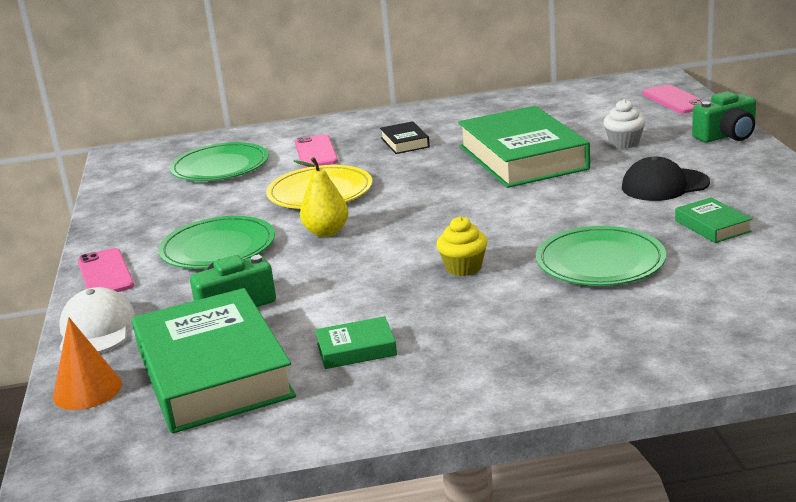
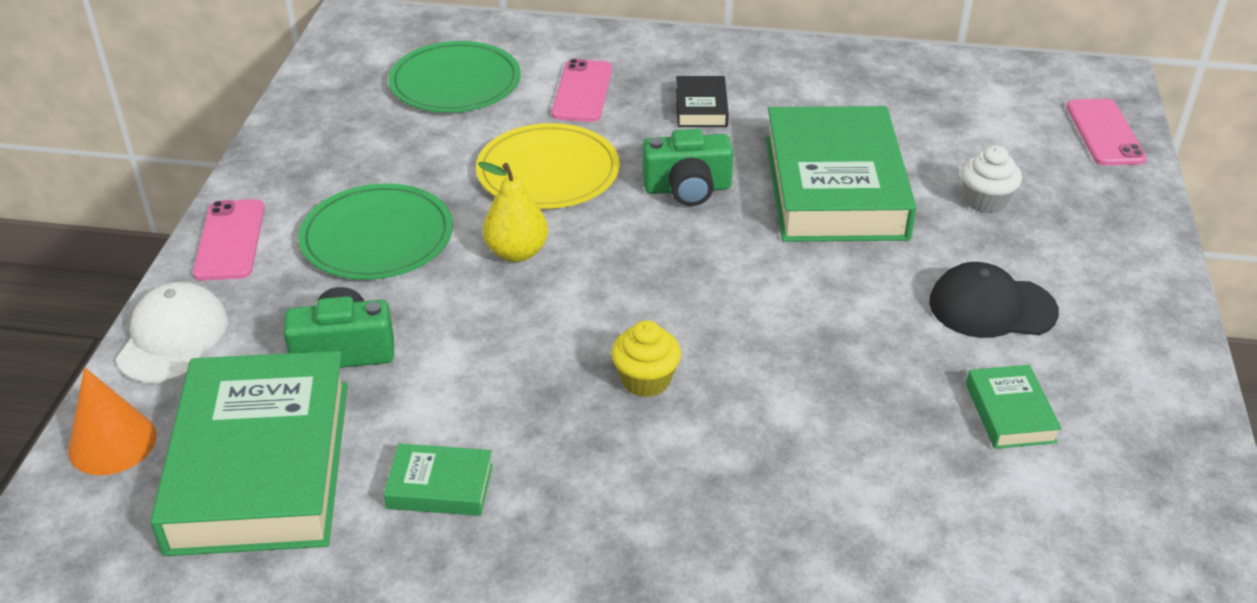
camera: 15 degrees right, 15 degrees up
green plate [536,226,666,286] -> none
green camera [692,91,756,142] -> green camera moved to [642,129,733,206]

